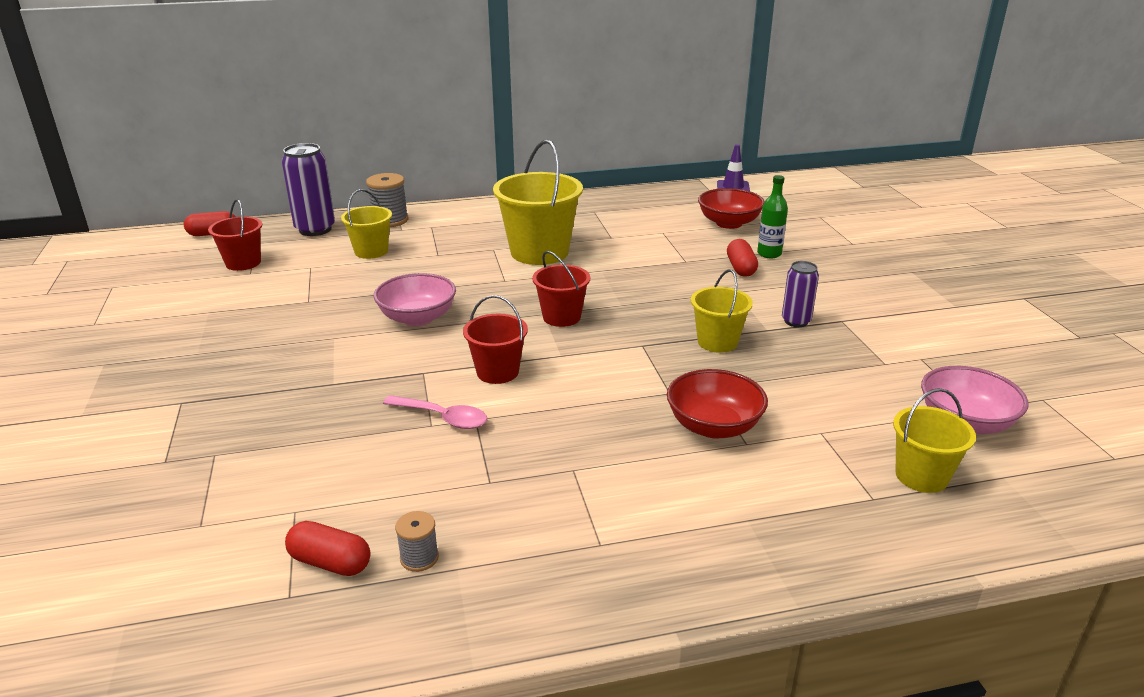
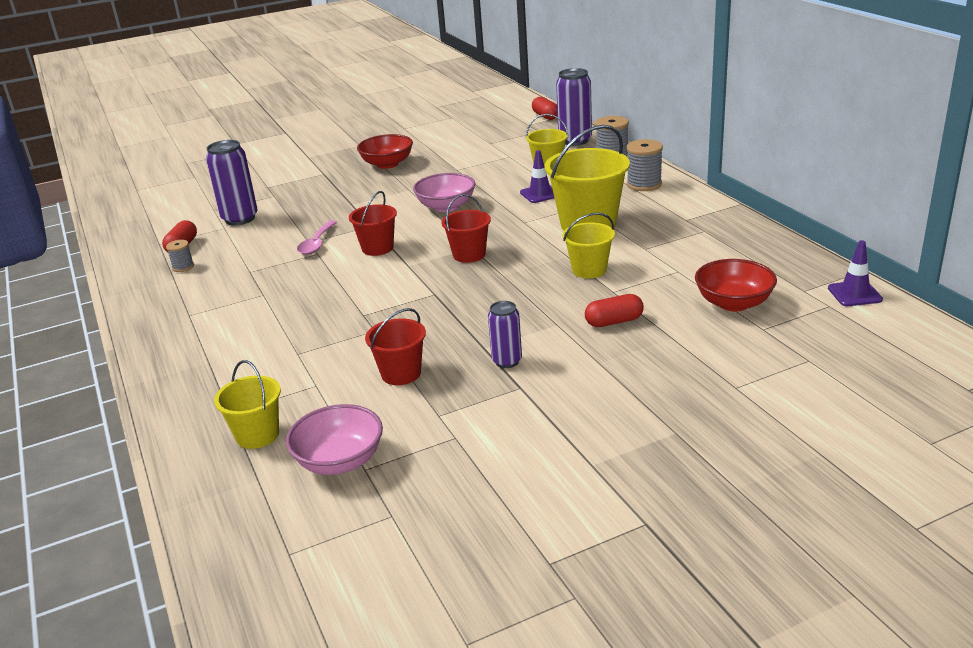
camera: 80 degrees right, 0 degrees up
red bucket [208,199,262,271] -> red bucket moved to [365,308,426,385]
red bowl [667,369,768,438] -> red bowl moved to [357,134,413,169]
yellow bucket [691,269,753,353] -> yellow bucket moved to [563,213,615,278]
green bottle [757,175,788,258] -> none
none -> purple can [206,140,258,225]
none -> purple traffic cone [520,150,554,203]
none -> grey spool [627,139,663,191]

